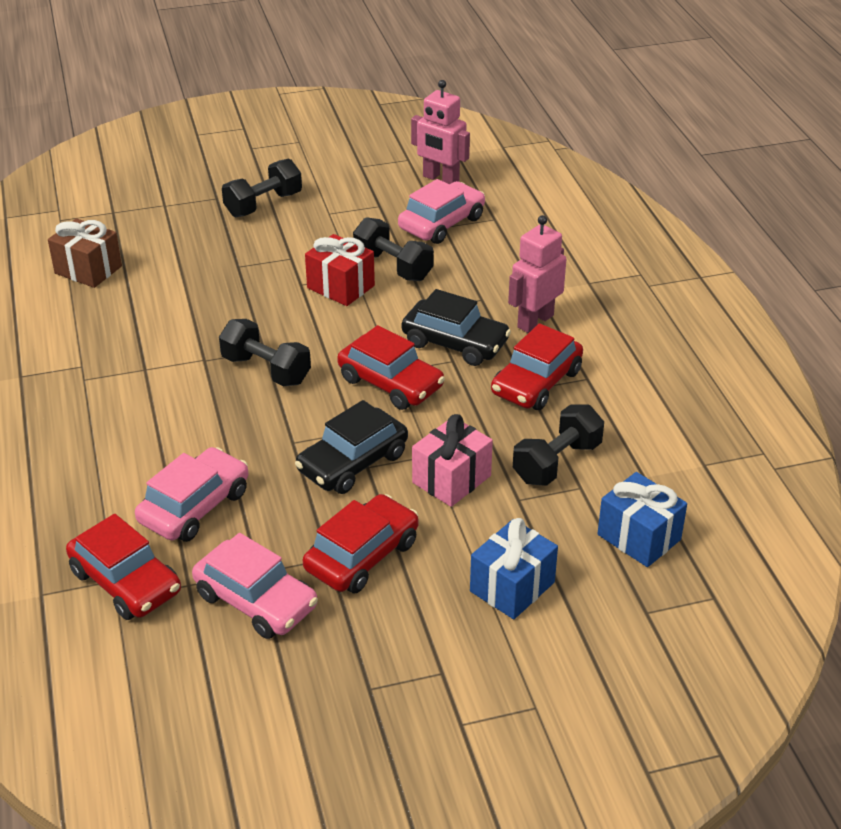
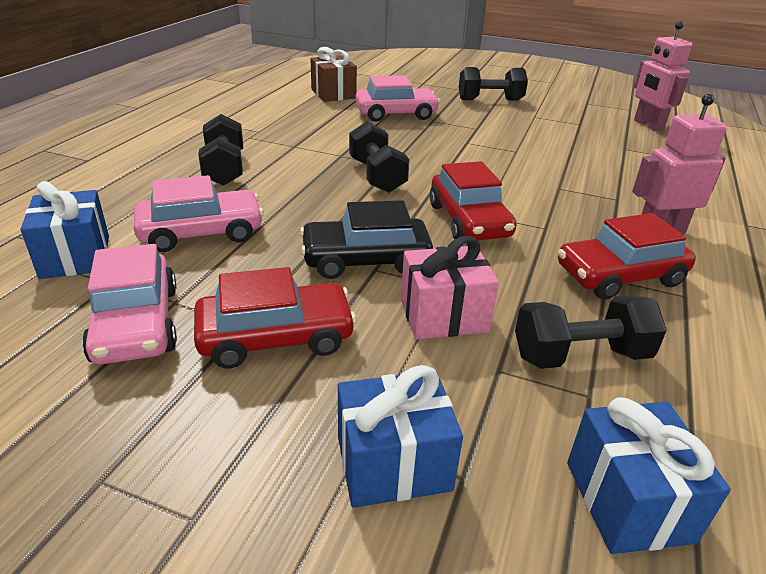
camera: 35 degrees right, 5 degrees down
red car [66,514,181,620] -> blue gift [20,181,109,279]
red gift [305,234,375,306] -> none
black dumbbell [353,217,434,281] -> black dumbbell moved to [198,114,243,186]
pink car [398,179,485,244] -> pink car moved to [355,75,440,122]
black car [402,289,511,366] -> none

